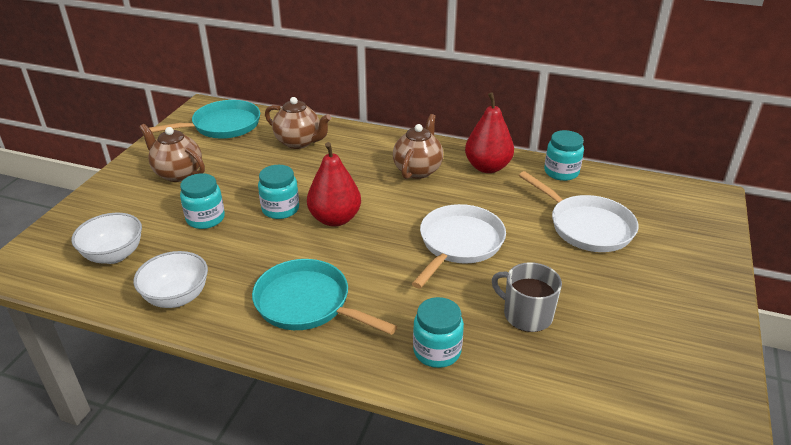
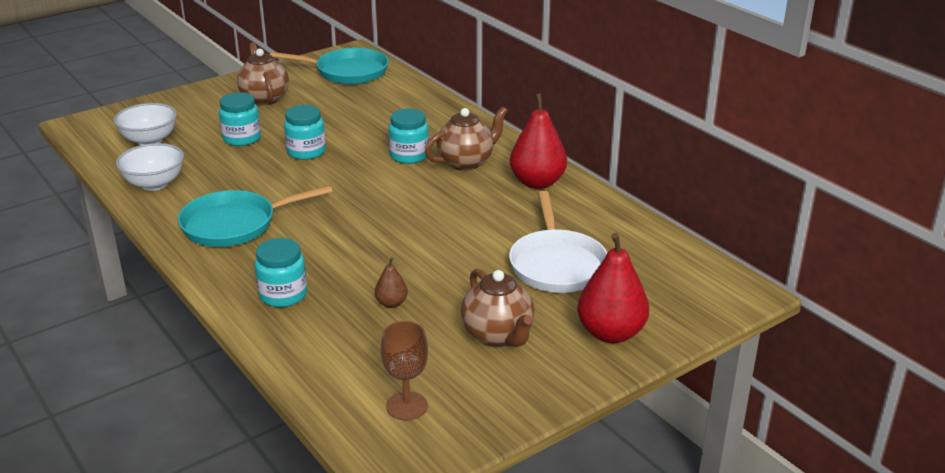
camera: 35 degrees right, 5 degrees down
turquoise pan [252,259,397,335] -> turquoise pan turned 90 degrees counterclockwise [178,185,332,247]
brown teapot [265,97,331,149] -> brown teapot moved to [461,269,535,347]
red pear [307,142,361,227] -> red pear moved to [577,233,649,343]
white pan [412,204,506,289] -> none
grey mug [492,262,562,332] -> brown pear [375,257,408,308]
turquoise jar [544,130,584,181] -> turquoise jar moved to [388,108,429,164]
none -> brown goblet [381,321,428,420]

